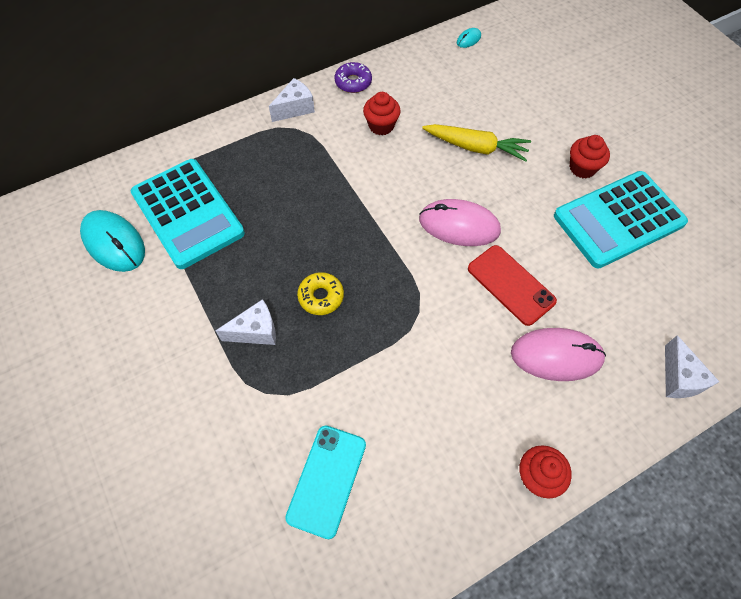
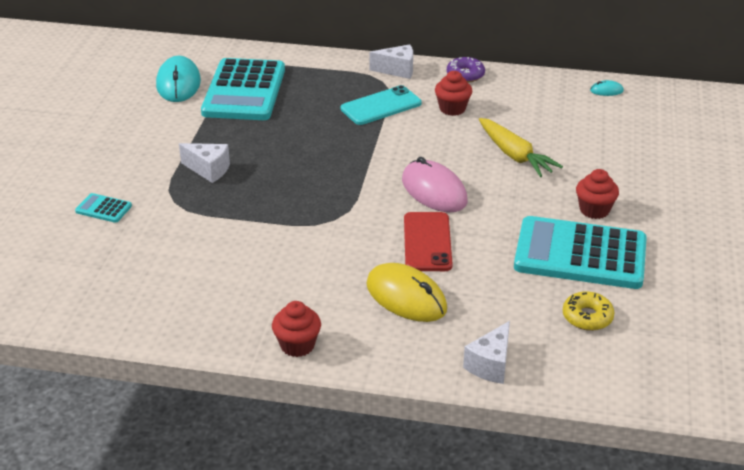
camera: 40 degrees right, 25 degrees down
turquoise phone [285,426,366,539] -> turquoise phone moved to [341,85,422,125]
yellow donut [297,272,344,315] -> yellow donut moved to [563,291,615,331]
pink mouse [511,328,606,381] -> yellow mouse [366,263,447,322]
none -> turquoise calculator [75,193,132,223]

